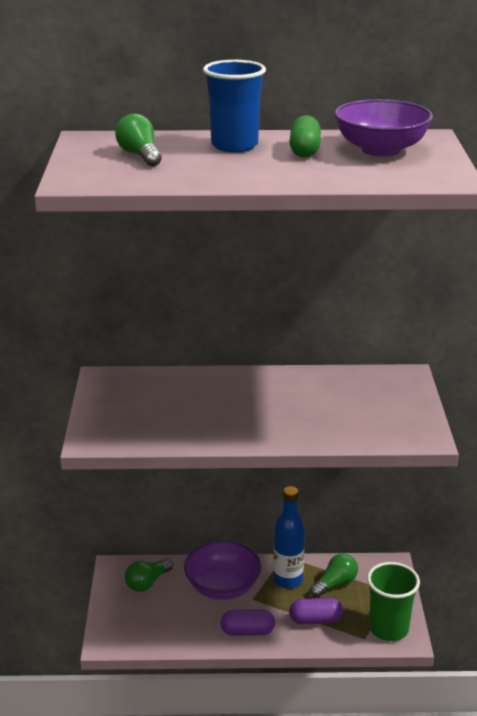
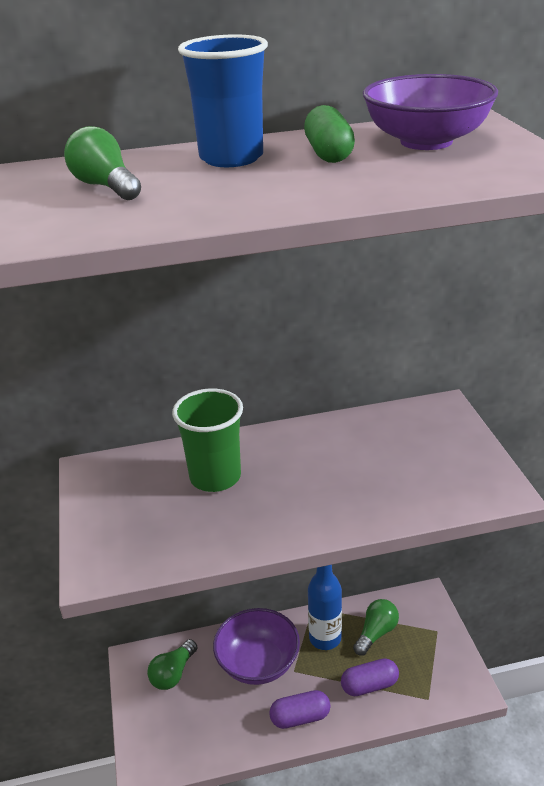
camera: 10 degrees left, 5 degrees up
green cup [367,562,420,641] -> green cup moved to [172,388,243,492]

